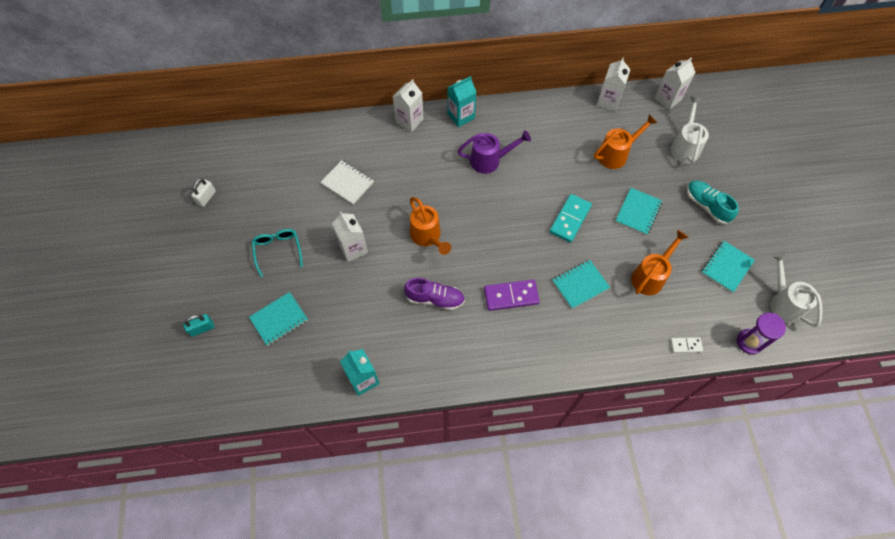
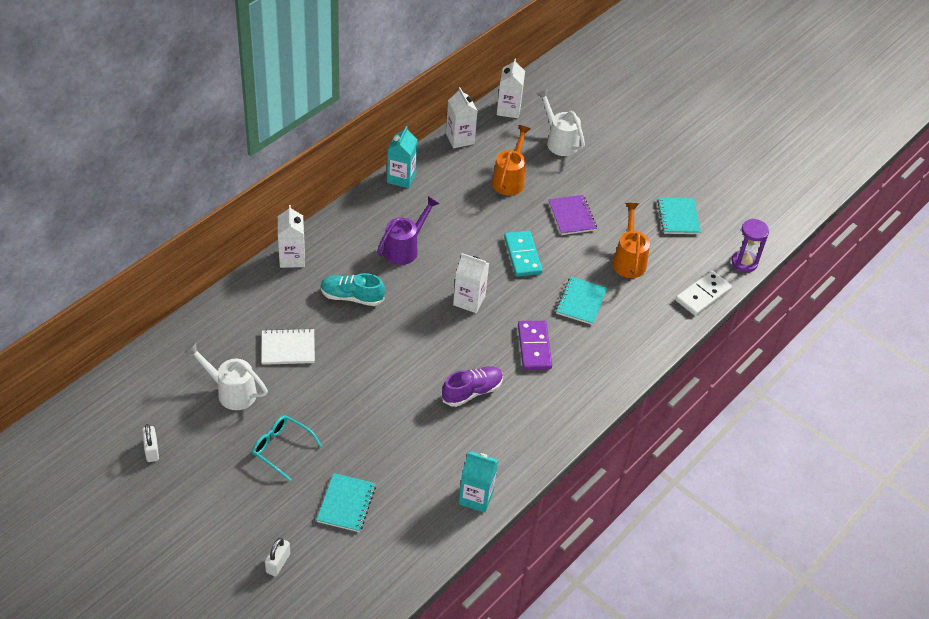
camera: 45 degrees left, 15 degrees down
turquoise padlock [183,314,215,337] -> white padlock [265,538,290,576]
white carton [332,212,368,262] -> white carton moved to [453,253,489,313]
orange watering can [410,197,451,255] -> none
turquoise carton [447,76,477,127] -> turquoise carton moved to [387,126,418,188]
purple domino [484,279,540,311] -> purple domino turned 45 degrees counterclockwise [518,321,552,370]
turquoise notebook [615,188,662,235] -> purple notebook [548,195,597,235]
white domino [670,337,703,353] -> white domino [676,271,732,316], size x1.80
turquoise shoe [687,181,739,224] -> turquoise shoe moved to [320,273,385,306]
white watering can [770,252,822,327] -> white watering can moved to [184,342,268,410]

